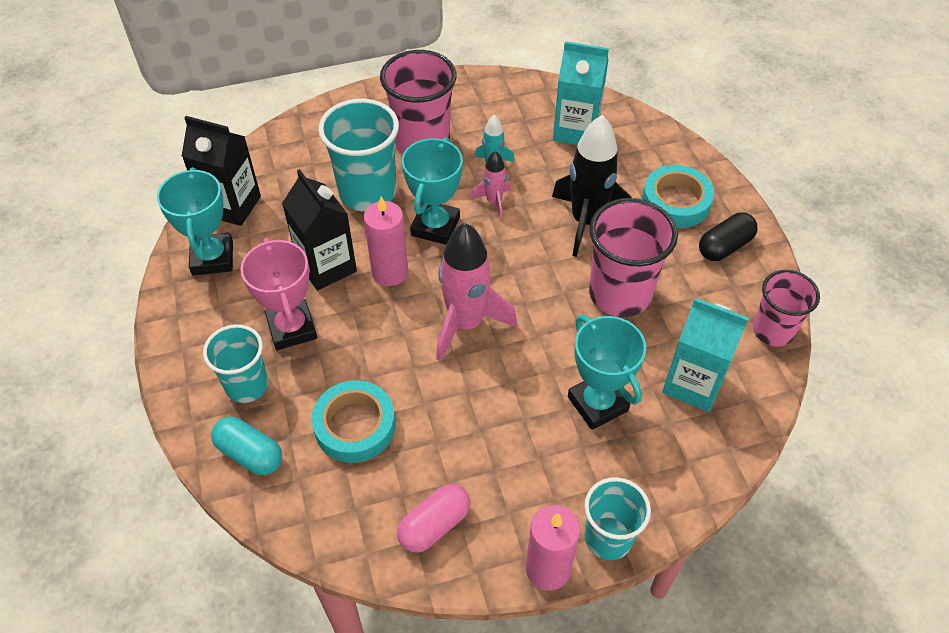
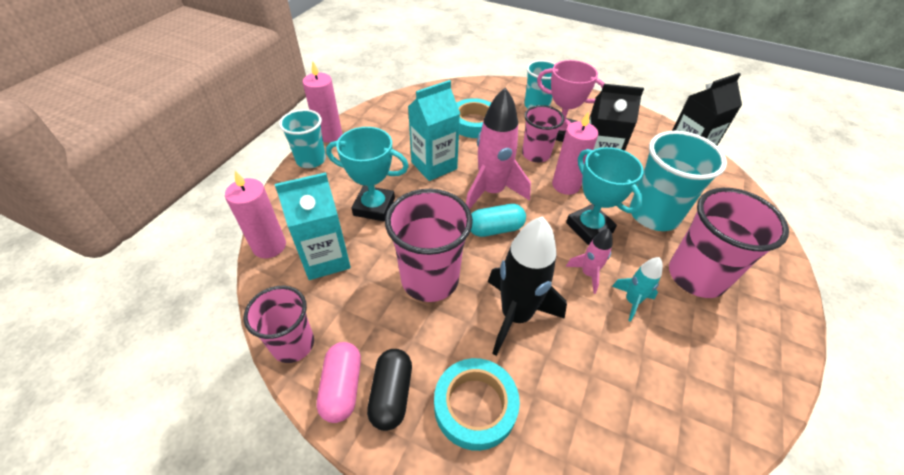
camera: 130 degrees right, 5 degrees down
turquoise trophy [157,167,233,276] -> none
turquoise capsule [211,417,282,475] -> turquoise capsule moved to [471,204,526,237]
pink capsule [397,484,470,553] -> pink capsule moved to [317,342,361,423]
turquoise carton [553,41,609,145] -> turquoise carton moved to [408,80,460,181]
none -> pink candle [225,171,286,258]
none -> pink cup [522,105,564,163]

